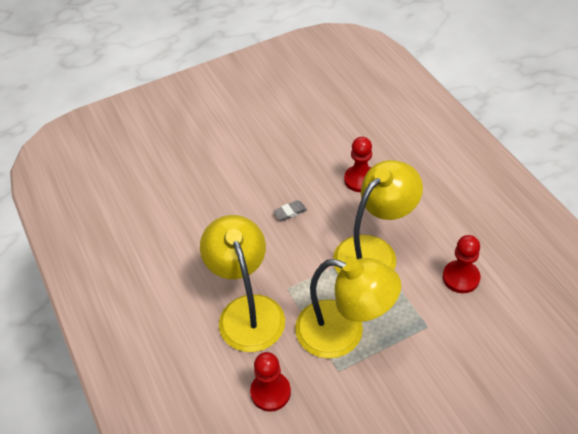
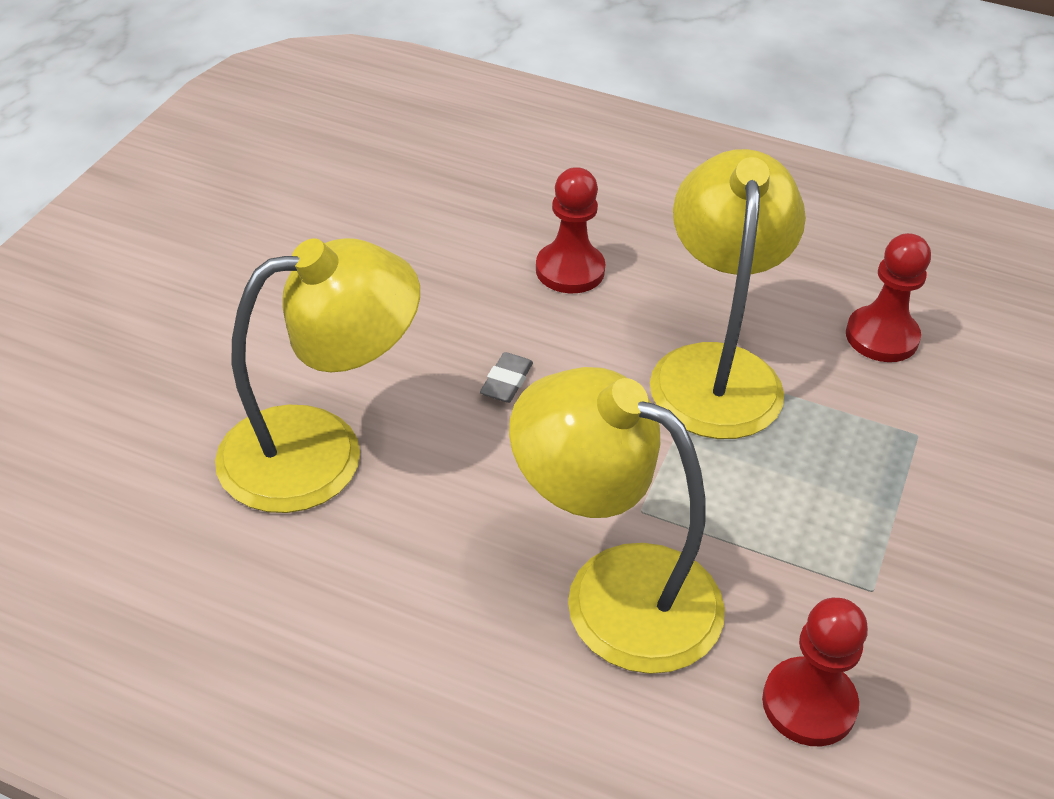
camera: 45 degrees left, 5 degrees down
yellow lamp [295,258,401,359] -> yellow lamp moved to [215,238,420,513]

